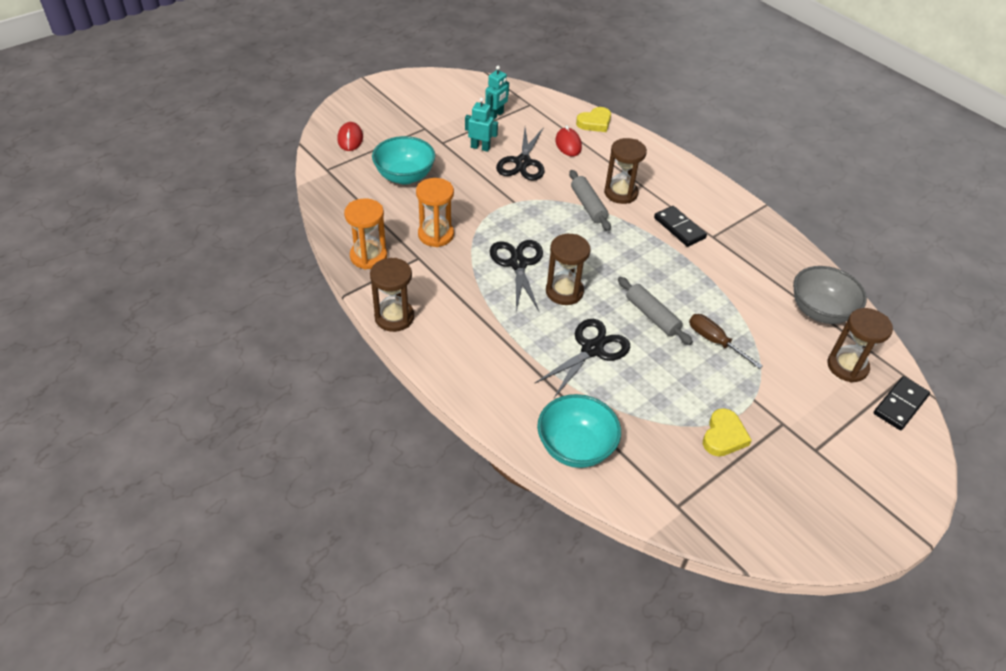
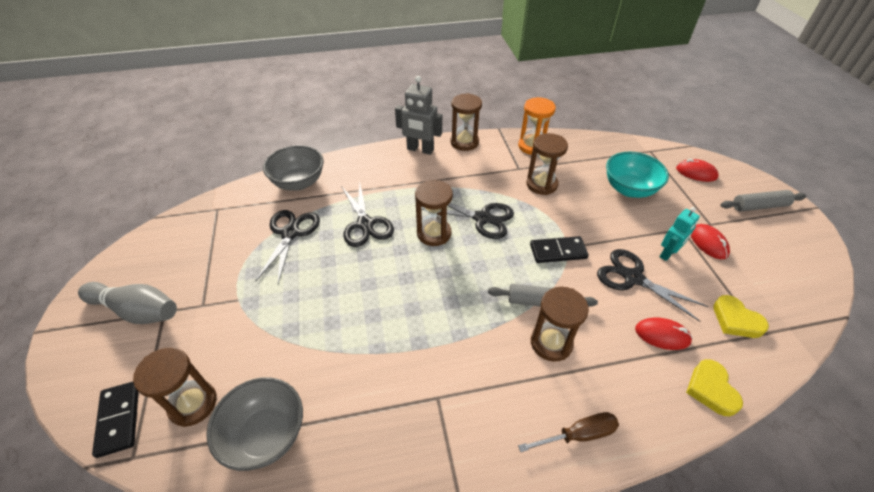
camera: 120 degrees right, 0 degrees up
orange hourglass [416,178,454,247] -> brown hourglass [526,133,568,195]
turquoise robot [485,66,509,119] -> none
turquoise bowl [537,394,621,468] -> grey bowl [263,145,324,191]
grey rolling pin [618,277,693,345] -> grey rolling pin moved to [721,190,806,211]
black domino [654,206,707,247] -> black domino moved to [530,236,589,263]
brown screwdriver [689,314,763,369] -> brown screwdriver moved to [518,412,619,452]
yellow heart [703,408,752,456] -> yellow heart moved to [713,295,769,338]
none -> grey bowling pin [78,282,177,324]
none -> black scissors [255,210,320,283]
none -> grey robot [395,76,442,155]
none -> red mouse [691,224,730,259]

